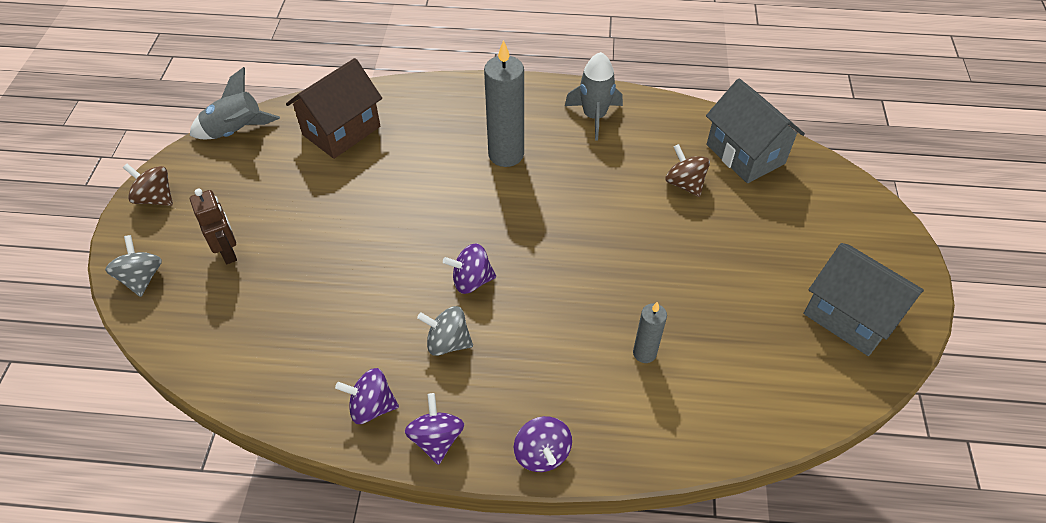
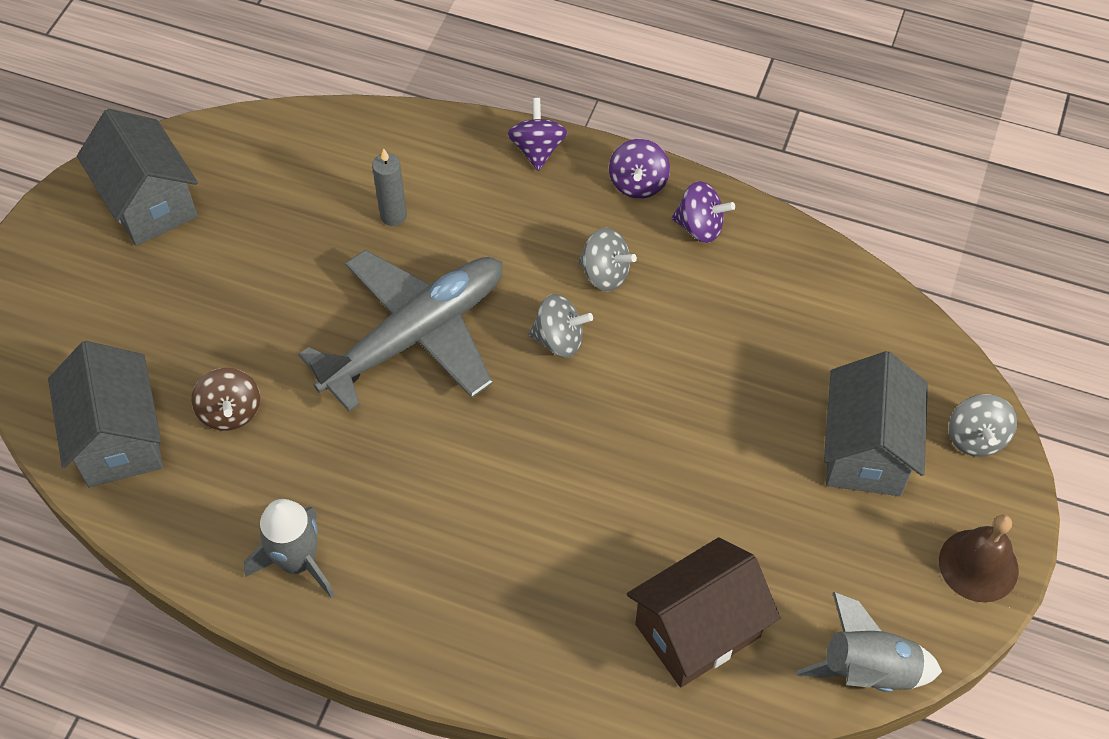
camera: 165 degrees left, 5 degrees up
brown spinning top [123,164,173,206] -> brown bell [939,515,1019,602]
brown robot [190,189,237,264] -> grey house [824,351,928,496]
purple spinning top [443,243,496,294] -> grey spinning top [529,294,593,358]
grey candle [484,40,524,167] -> none
none -> grey plane [298,250,502,411]

